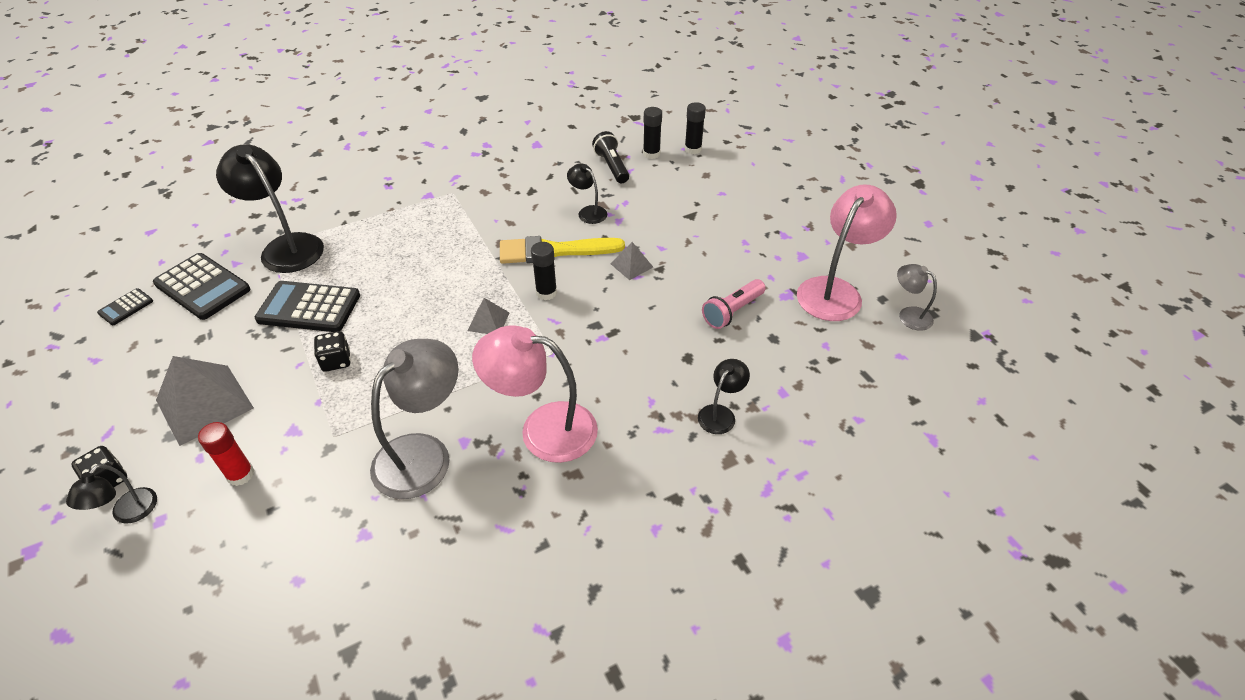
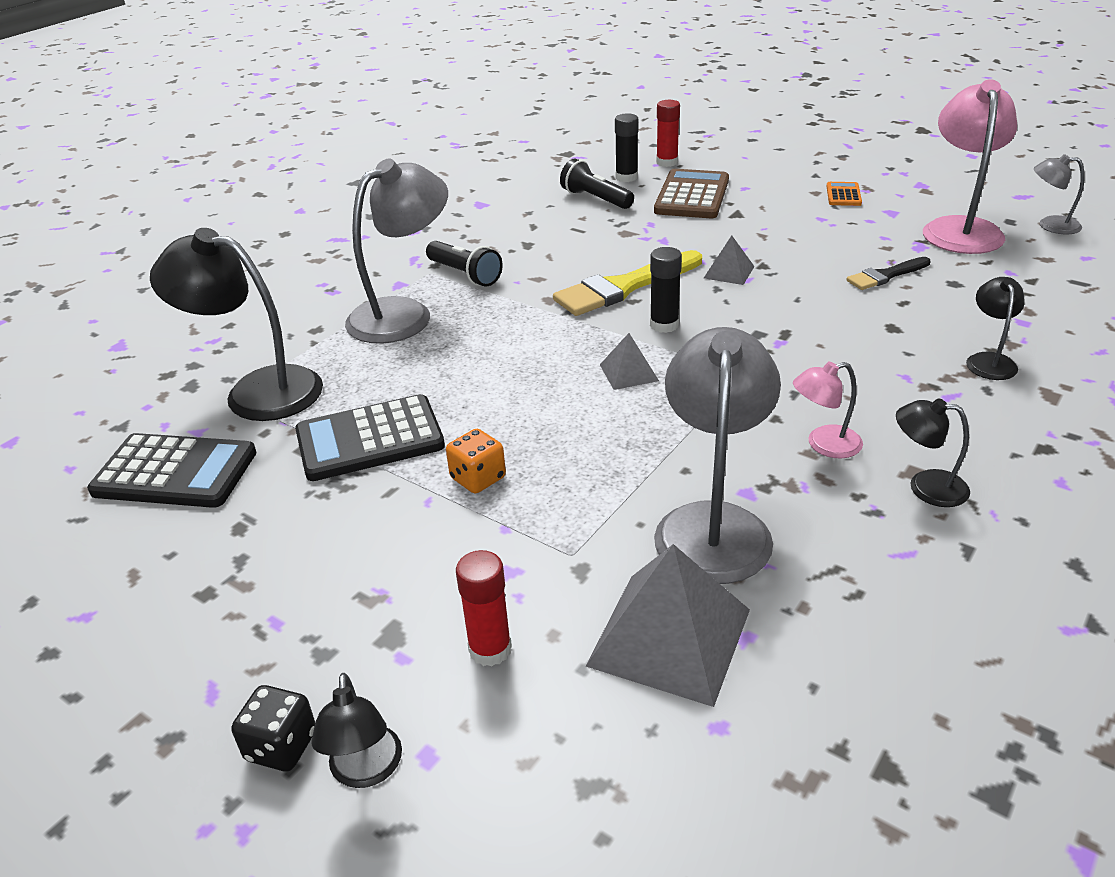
camera: 25 degrees left, 10 degrees down
black calculator [97,288,153,325] -> none
grey pyramid [156,356,254,446] -> grey pyramid moved to [586,544,750,707]
black dice [314,331,351,372] -> orange dice [446,429,506,494]
pink lamp [472,325,598,463] -> pink lamp [793,362,863,459], size x0.51
black lamp [567,164,607,224] -> black lamp moved to [896,398,970,507]
black glue stick [685,102,706,154] -> red glue stick [656,100,680,167]
pink flashlight [702,279,766,329] -> black brush [846,257,931,290]
none -> grey lamp [345,159,448,344]
none -> black flashlight [426,241,503,287]
none -> brown calculator [654,169,729,218]
none -> orange calculator [826,182,862,206]

